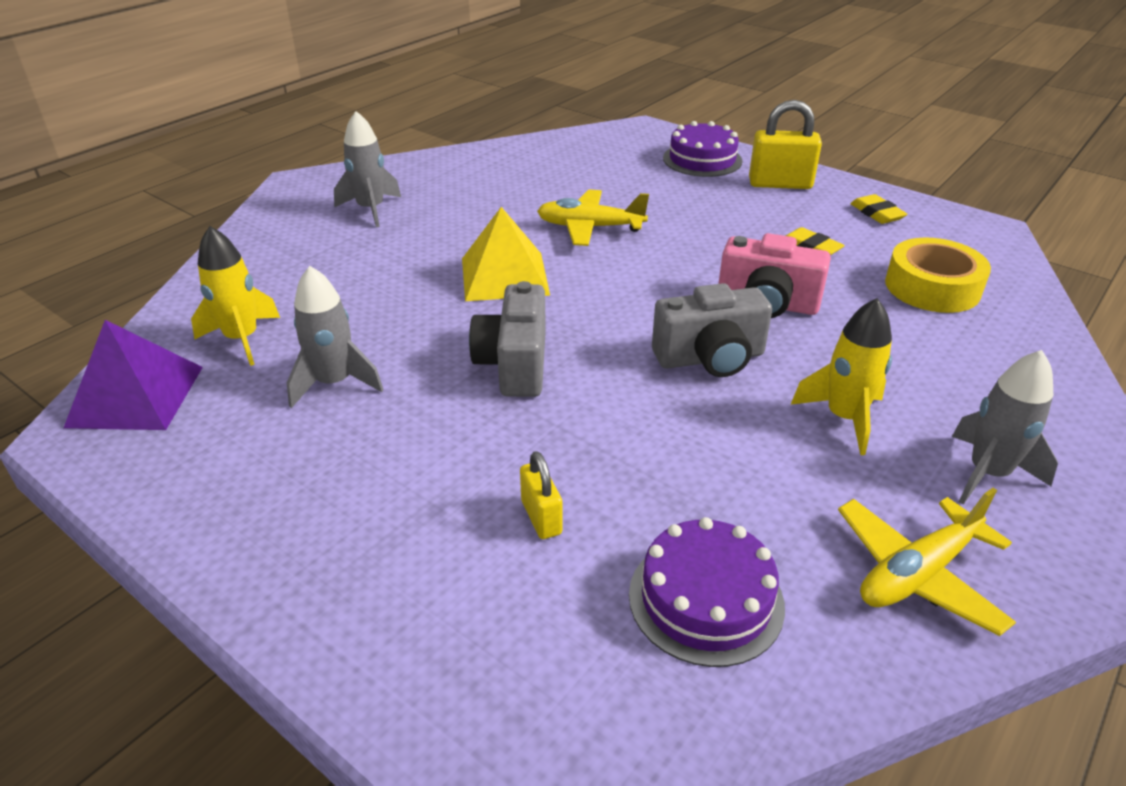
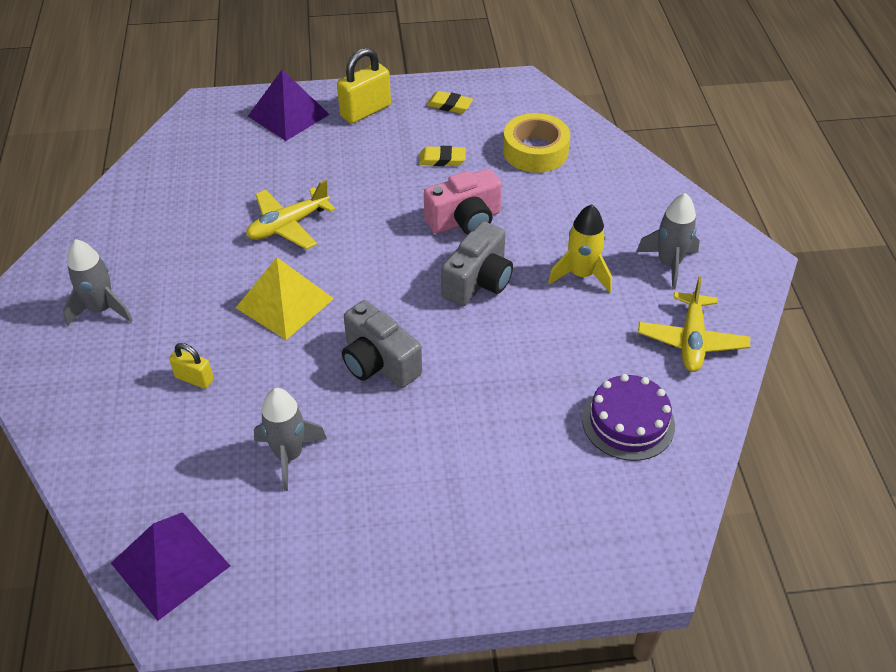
camera: 45 degrees left, 10 degrees up
yellow rocket [191,226,280,366] -> none
yellow padlock [520,451,562,539] -> yellow padlock moved to [169,343,214,389]
purple cake [663,121,742,177] -> purple pyramid [248,70,330,141]

